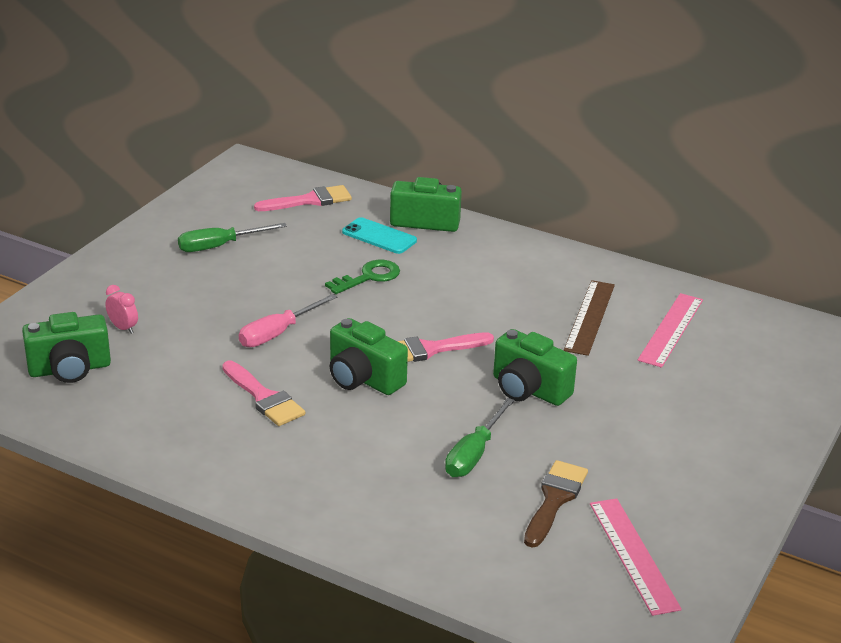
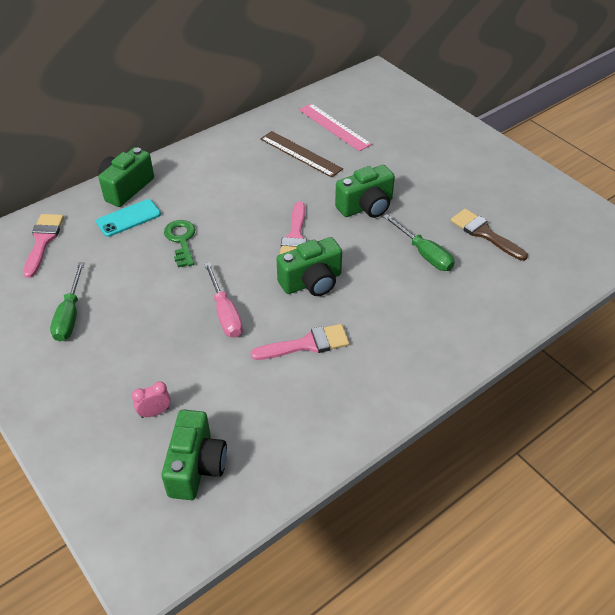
camera: 65 degrees left, 15 degrees up
pink ruler [590,498,682,616] -> none

